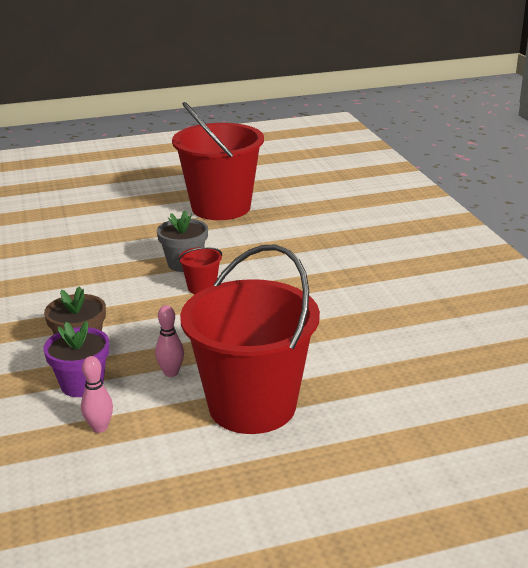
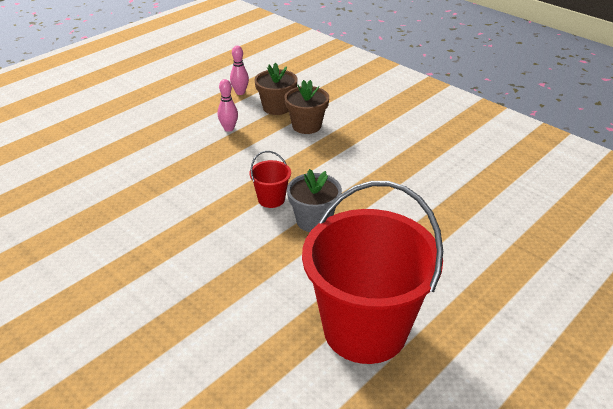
camera: 150 degrees right, 10 degrees up
purple flower pot [43,321,109,397] -> brown flower pot [254,63,297,115]
red bucket [180,245,320,434] -> none

